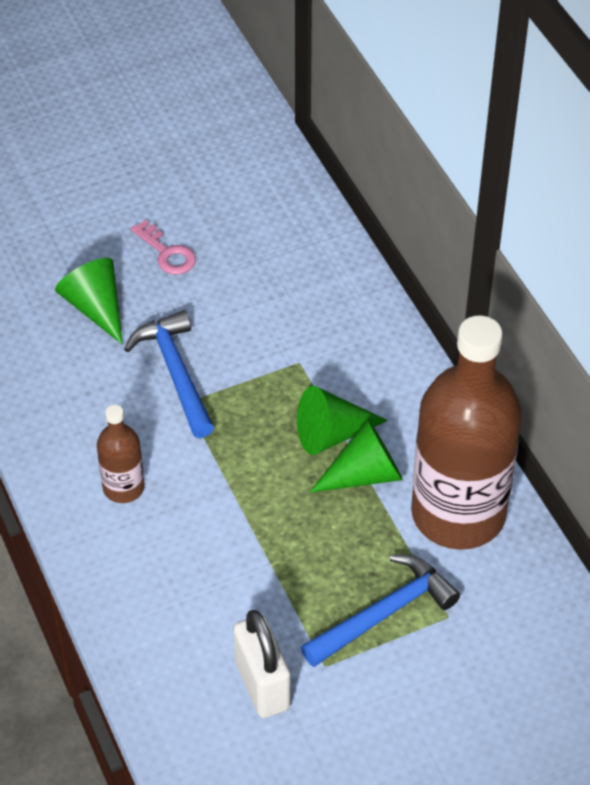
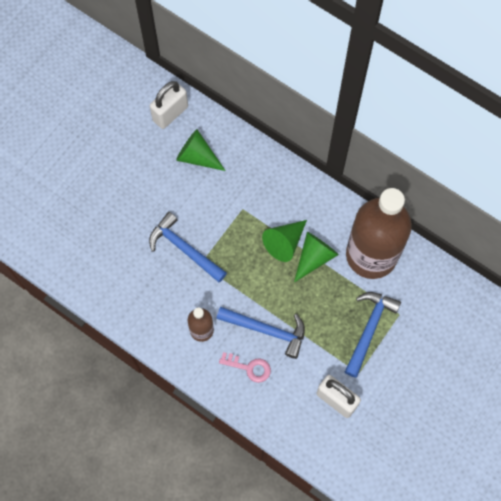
camera: 30 degrees left, 20 degrees up
green cone [55,258,123,344] -> green cone moved to [176,129,226,171]
pink key [131,220,196,275] -> pink key moved to [219,352,271,383]
none -> white padlock [150,81,188,129]
none -> blue hammer [216,307,305,359]

